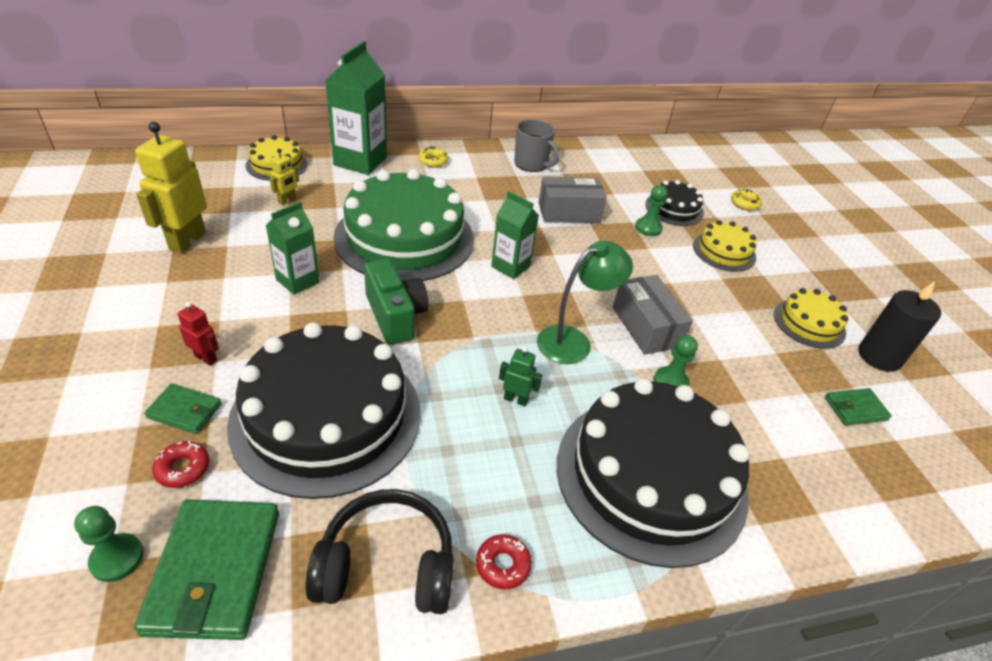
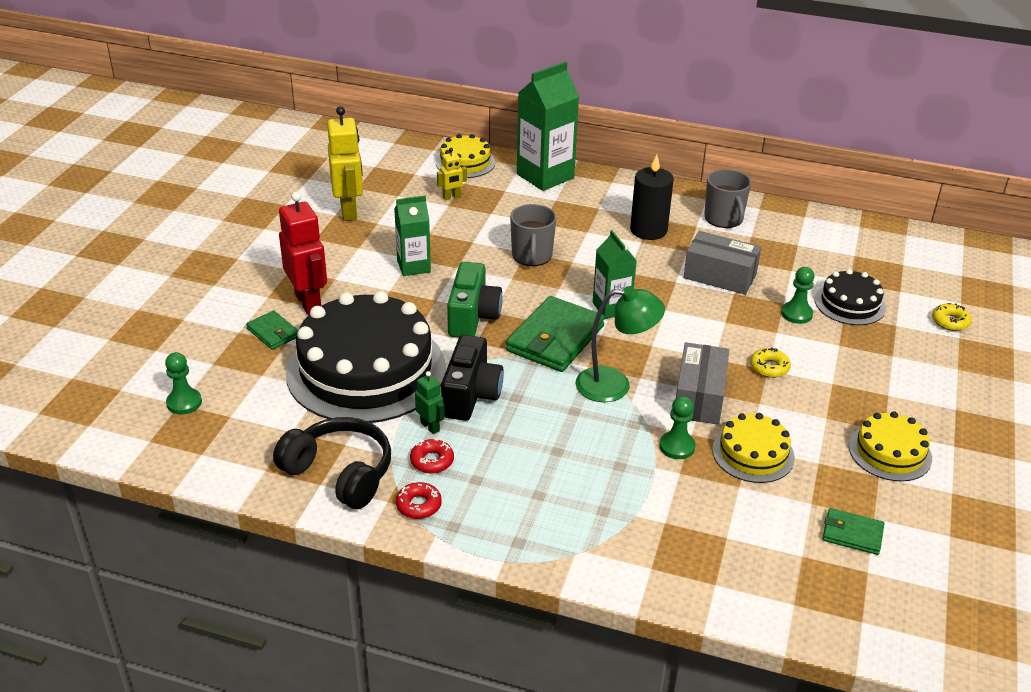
camera: 35 degrees right, 5 degrees down
green wallet [134,499,279,640] -> green wallet moved to [506,296,605,372]
yellow robot [135,122,207,253] -> yellow robot turned 120 degrees clockwise [327,106,363,221]
red donut [152,440,209,488] -> red donut moved to [410,439,454,473]
red robot [178,302,219,366] -> red robot [279,192,327,315], size x2.02
green cake [334,169,474,281] -> grey mug [510,204,557,266]
yellow donut [418,147,448,168] -> yellow donut moved to [750,347,791,378]
green robot [499,346,543,406] -> green robot moved to [415,371,445,434]
black cake [557,378,749,568] -> none
yellow cake [693,220,757,272] -> yellow cake moved to [712,413,795,483]
black candle [858,281,941,372] -> black candle moved to [630,154,674,240]
none -> black camera [441,335,504,421]

